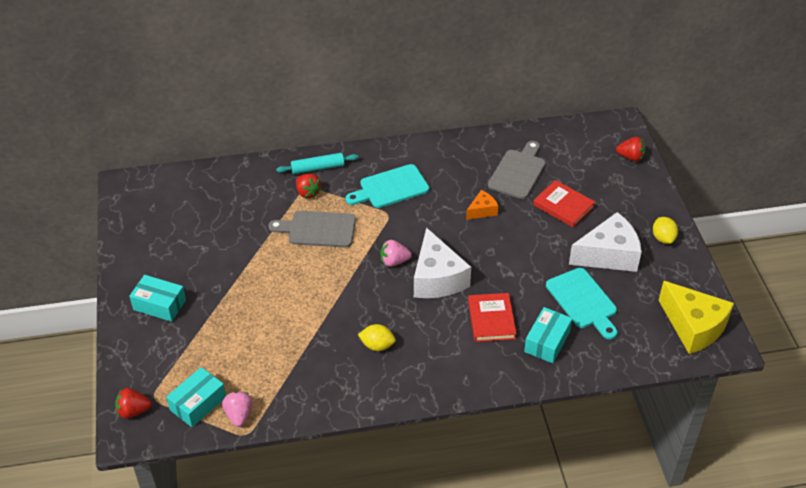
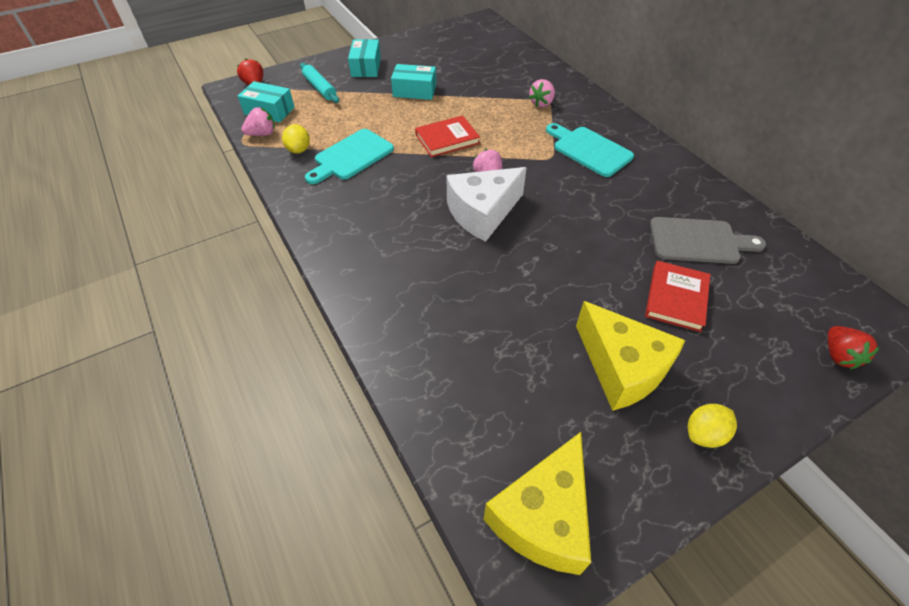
camera: 70 degrees right, 5 degrees up
grey cutting board [268,211,356,248] -> none
turquoise rolling pin [276,153,359,174] -> turquoise rolling pin moved to [300,63,339,103]
red strawberry [296,174,322,198] -> pink strawberry [529,79,555,107]
yellow lemon [358,324,396,351] -> yellow lemon moved to [282,124,310,154]
orange cheese [466,190,498,220] -> none
red book [468,293,517,342] -> red book moved to [415,115,480,157]
turquoise box [524,307,572,363] -> turquoise box moved to [391,64,436,100]
turquoise cutting board [546,268,618,340] -> turquoise cutting board moved to [305,129,394,184]
white cheese [569,212,642,272] -> yellow cheese [576,301,685,411]

